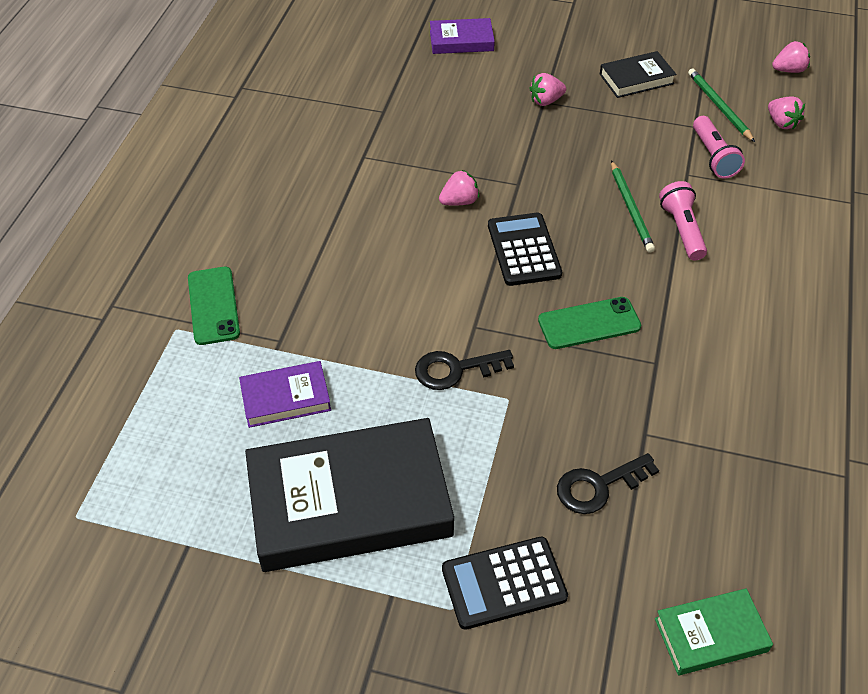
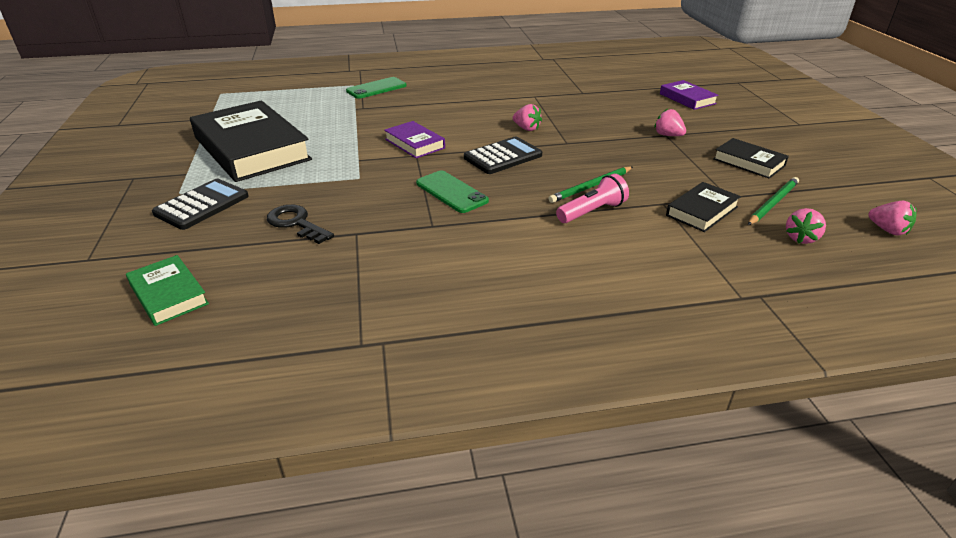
camera: 65 degrees right, 15 degrees down
purple book [239,361,331,428] -> purple book moved to [384,121,445,158]
black key [415,350,514,390] -> none
black calculator [442,537,568,630] -> black calculator turned 75 degrees clockwise [152,179,249,230]
pink flashlight [693,116,745,179] -> black book [666,182,741,232]

